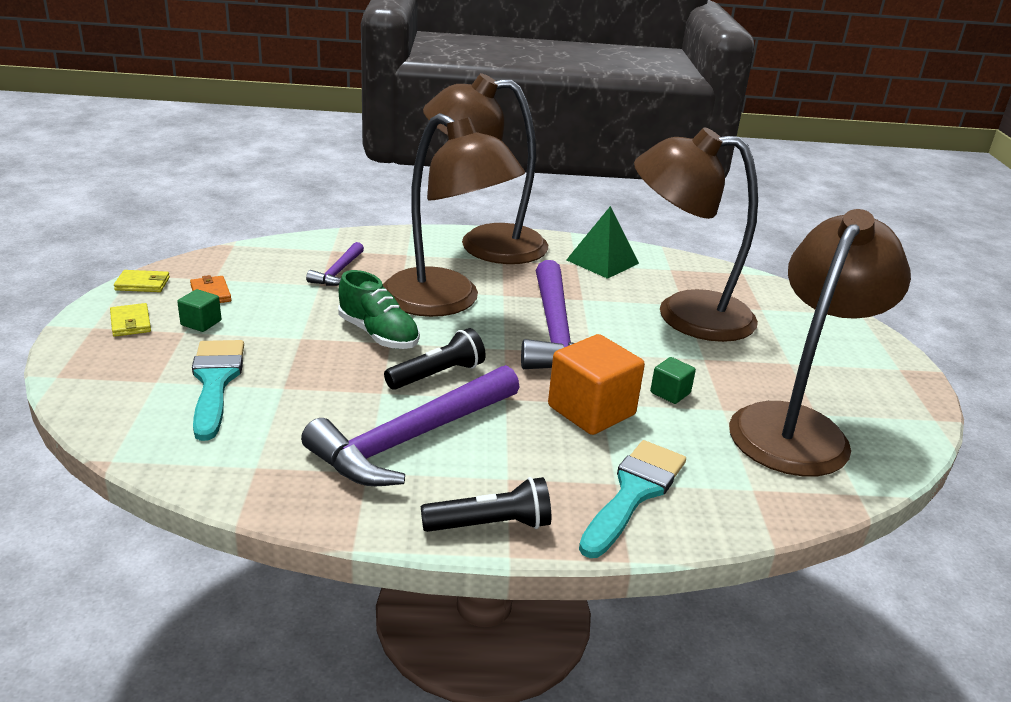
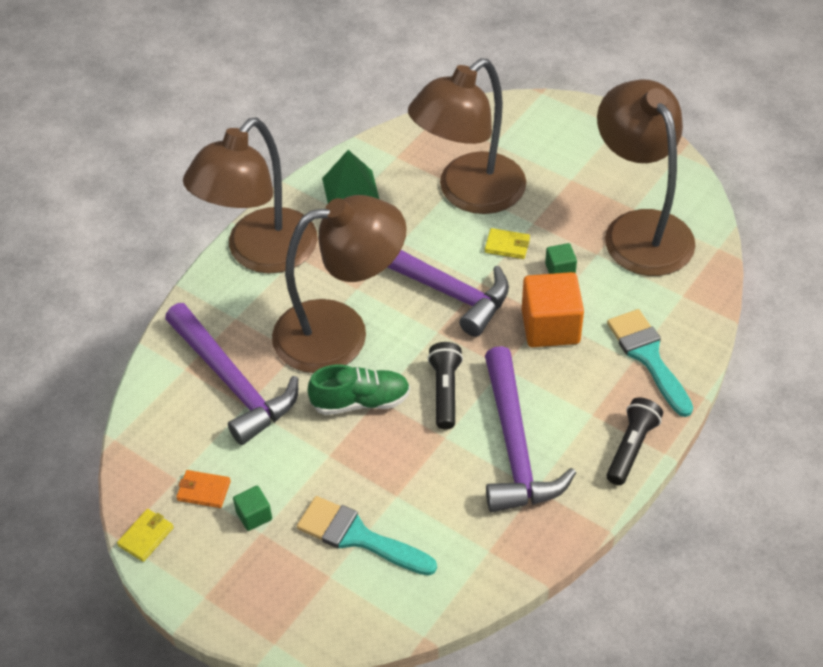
camera: 50 degrees left, 20 degrees up
yellow wallet [110,303,151,337] -> yellow wallet moved to [485,228,530,259]
purple hammer [306,242,364,286] -> purple hammer [165,303,298,445], size x2.05

